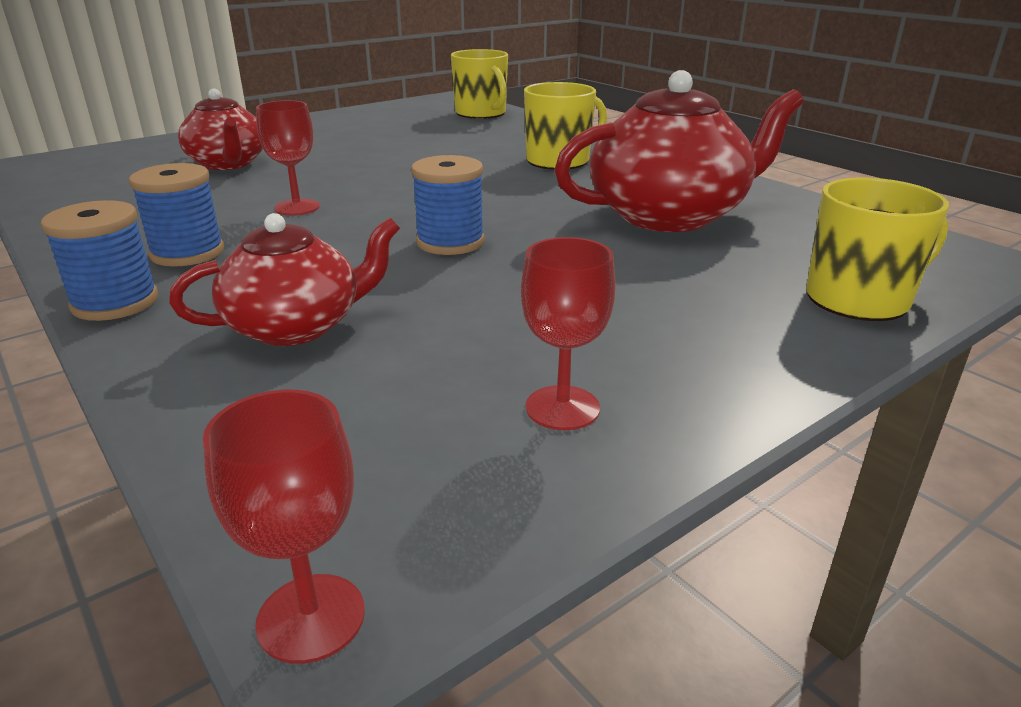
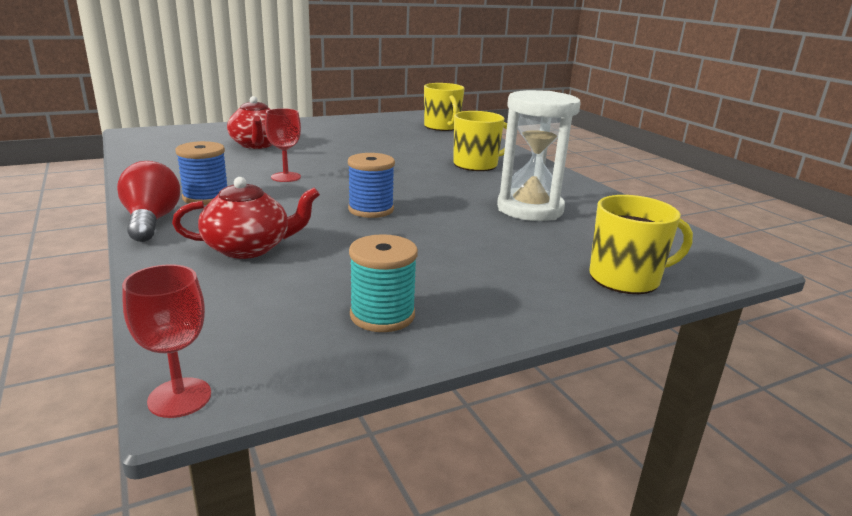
camera: 10 degrees right, 5 degrees down
blue spool [41,200,158,321] -> red light bulb [117,161,180,242]
red goblet [521,237,615,430] -> turquoise spool [349,234,418,332]
red teapot [554,70,804,232] -> white hourglass [497,90,581,221]

